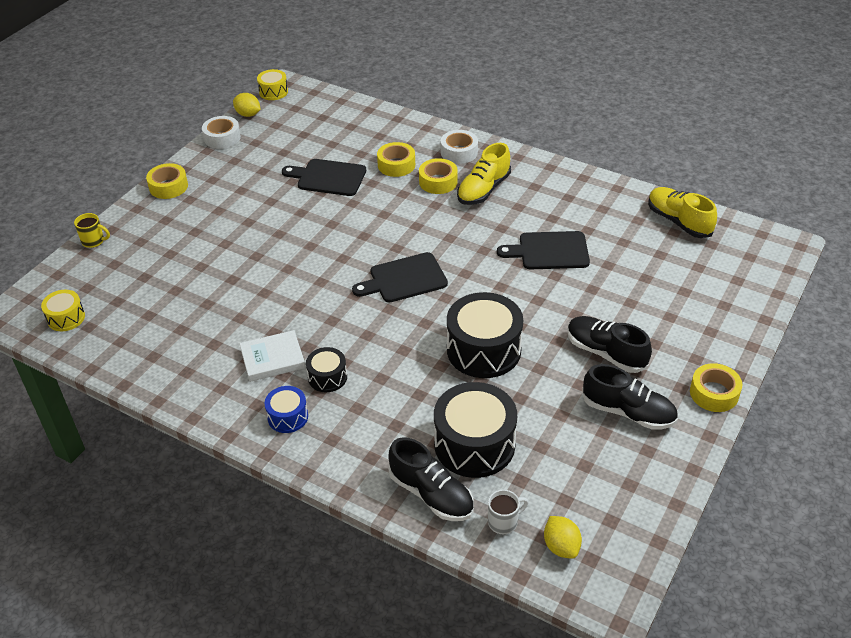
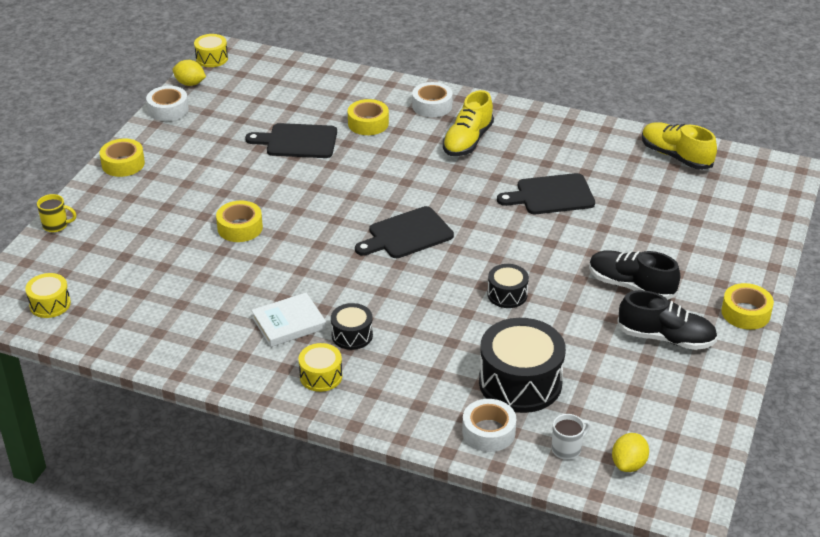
camera: 10 degrees left, 5 degrees down
blue drum [265,386,308,433] -> yellow drum [298,343,342,392]
black shoe [388,437,474,521] -> white tape [462,399,516,452]
yellow tape [419,158,458,194] -> yellow tape moved to [216,200,263,242]
black drum [447,292,523,378] -> black drum [488,264,529,308], size x0.52
yellow lemon [544,516,582,559] -> yellow lemon turned 60 degrees clockwise [612,433,649,472]

